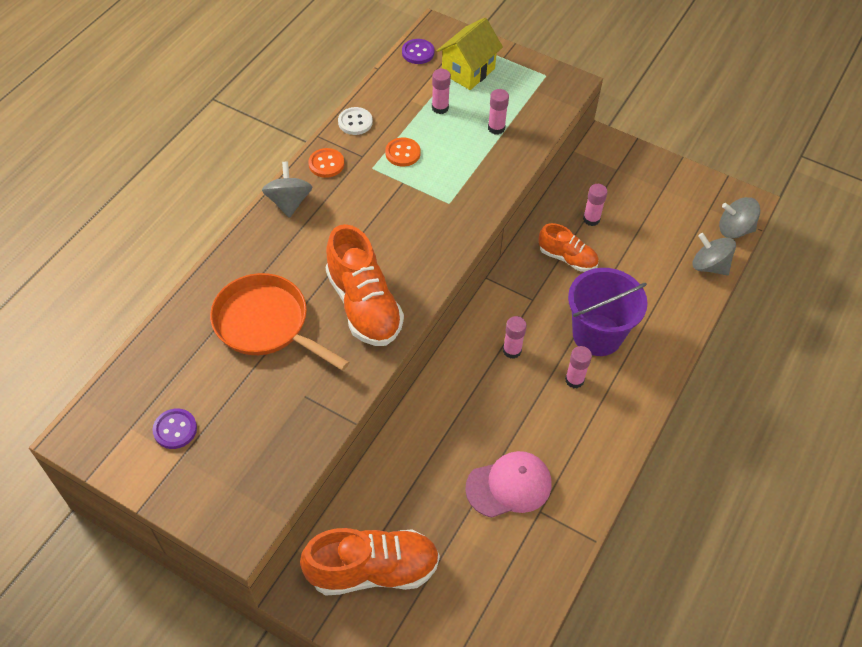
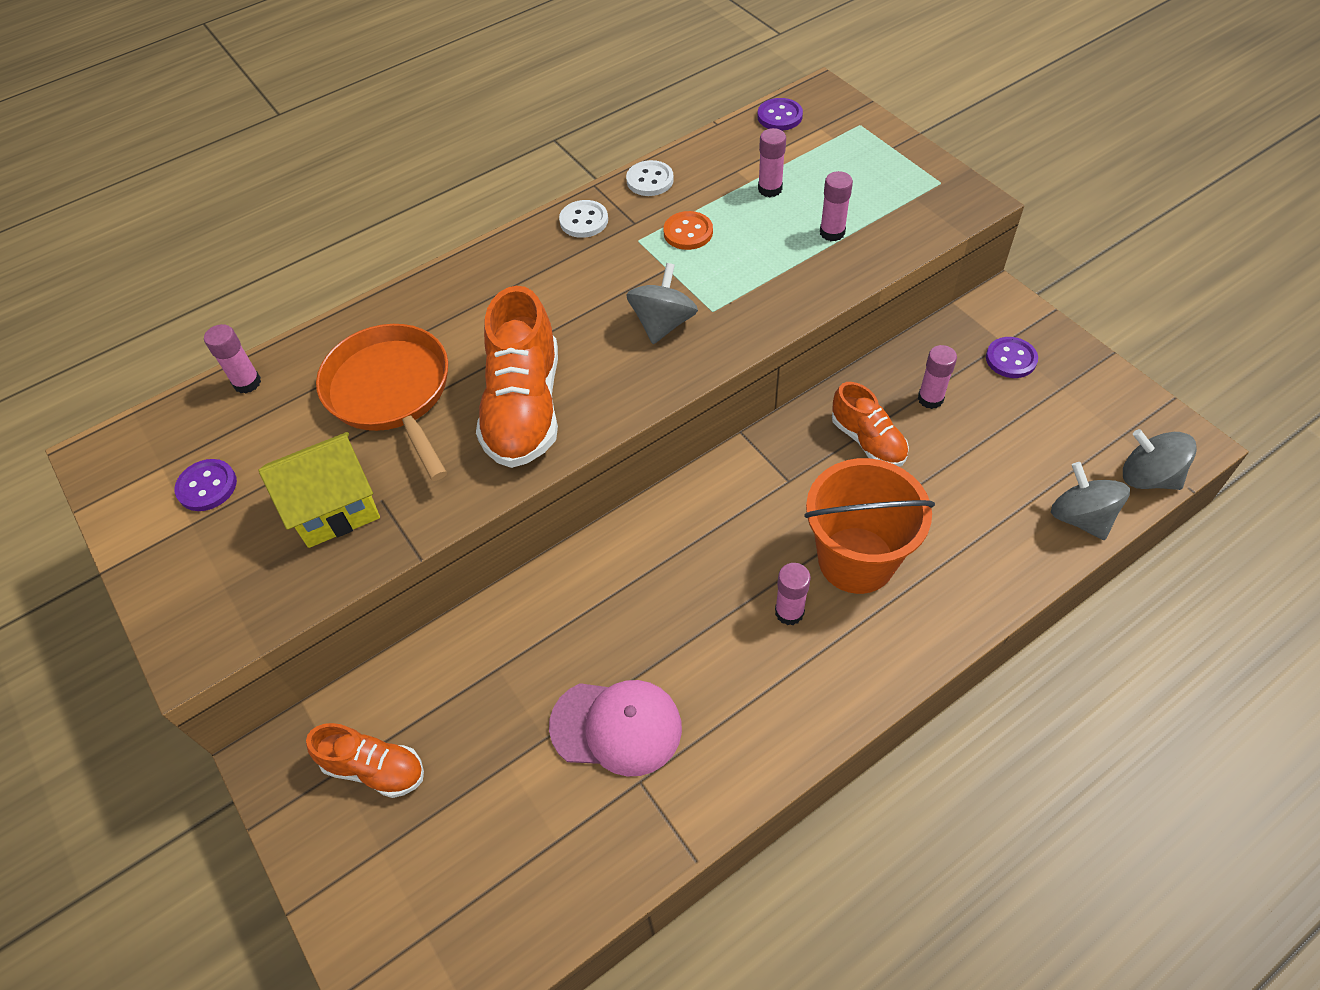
camera: 30 degrees right, 0 degrees up
grey spinning top [262,162,312,218] -> grey spinning top moved to [626,263,698,344]
orange shoe [300,528,440,596] -> orange shoe [306,723,424,798], size x0.59
orange button [308,148,344,178] -> white button [559,200,608,238]
yellow house [437,18,503,90] -> yellow house moved to [258,432,380,548]
pink glue stick [503,316,527,359] -> pink glue stick moved to [204,324,261,393]
purple bucket [568,268,648,356] -> orange bucket [804,458,935,594]
none -> purple button [986,337,1038,378]

